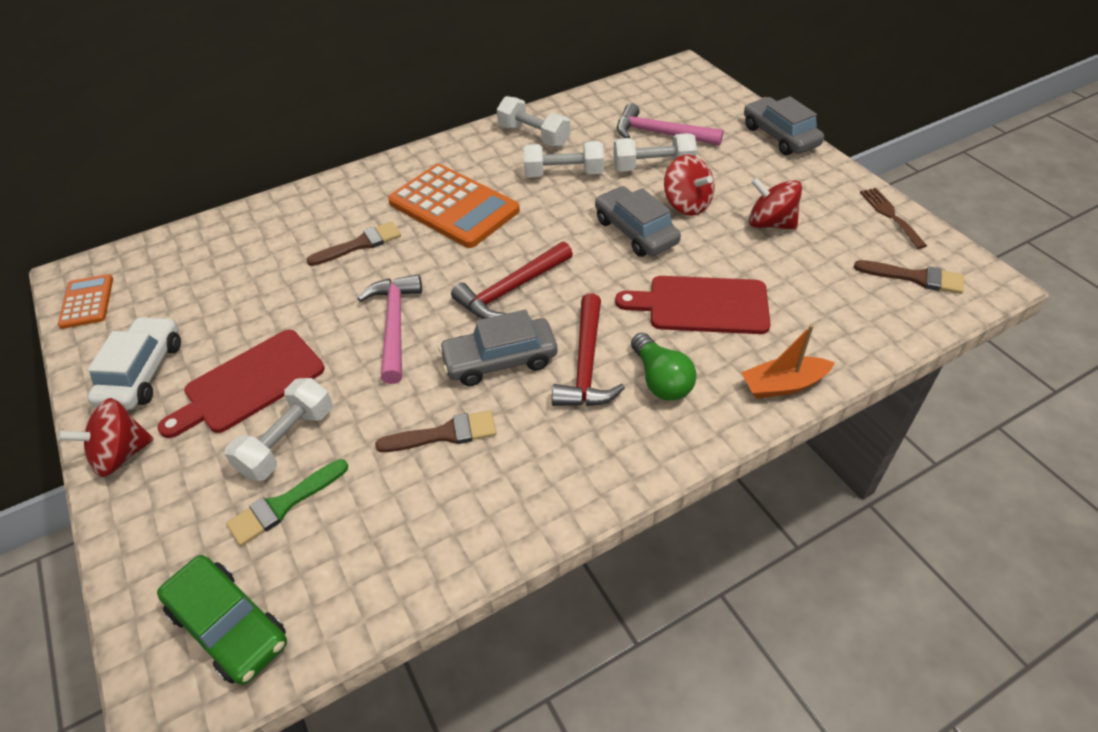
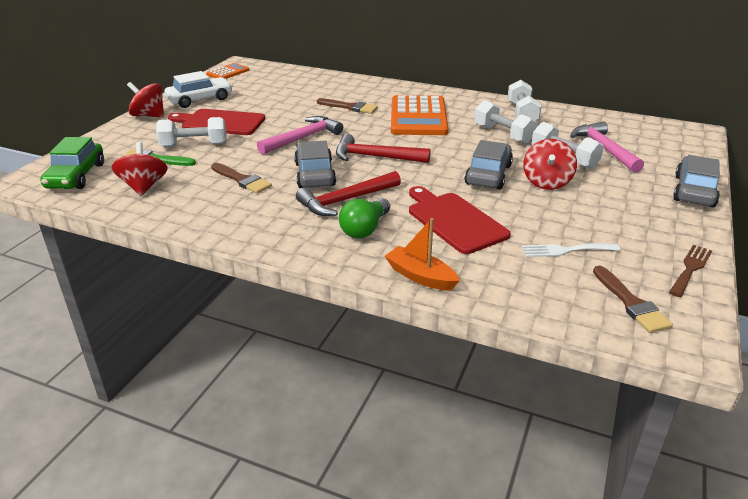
camera: 50 degrees right, 15 degrees down
grey car [438,309,557,386] -> grey car turned 45 degrees clockwise [294,141,336,188]
red spinning top [749,177,802,230] -> red spinning top moved to [112,142,168,196]
none -> white fork [522,243,620,257]

